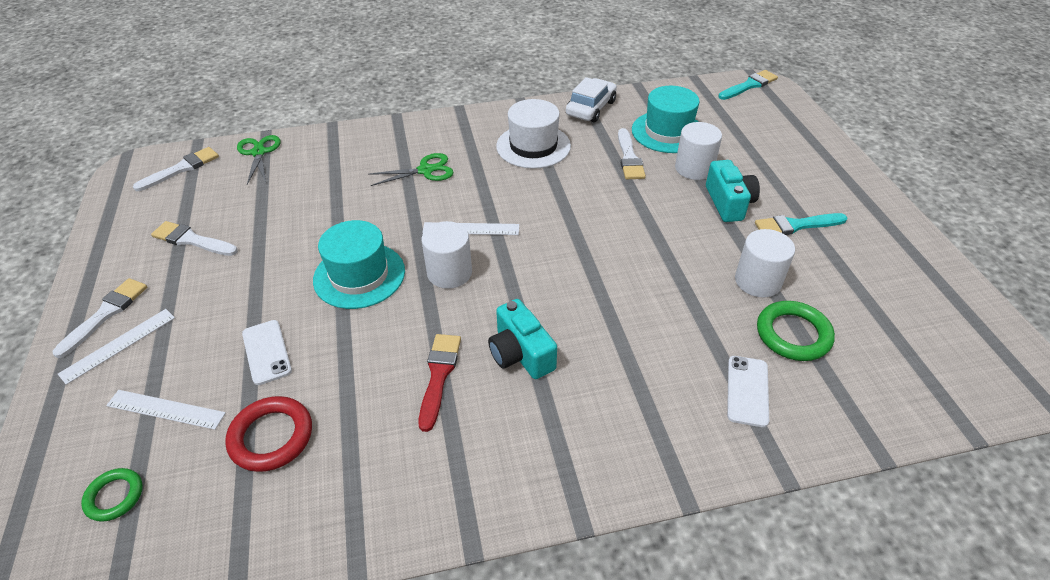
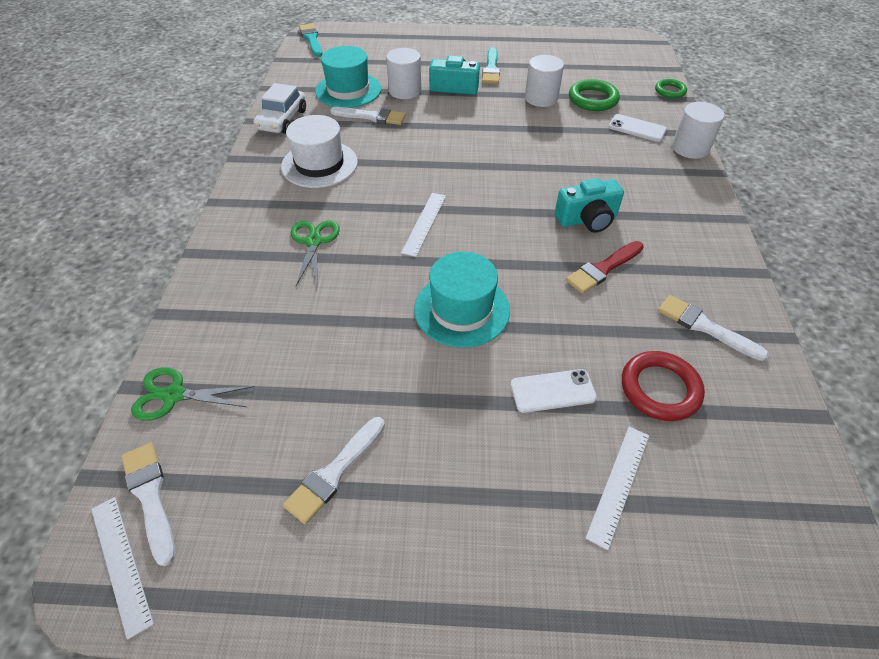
camera: 75 degrees left, 5 degrees up
white brush [53,278,147,358] -> white brush moved to [658,295,769,361]
white ruler [58,309,175,385] -> white ruler moved to [91,497,154,640]
green ring [81,468,143,522] -> green ring moved to [655,79,687,98]
red brush [419,334,461,432] -> red brush turned 60 degrees counterclockwise [566,241,644,294]
white cylinder [422,221,472,289] -> white cylinder moved to [672,102,725,159]
white car [566,77,617,122] -> white car turned 120 degrees counterclockwise [253,83,306,134]

